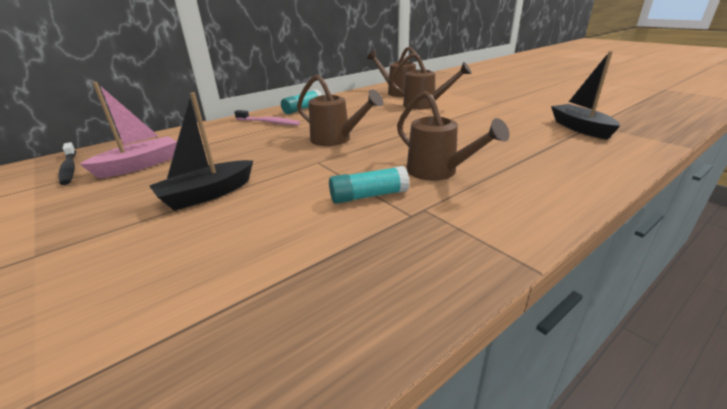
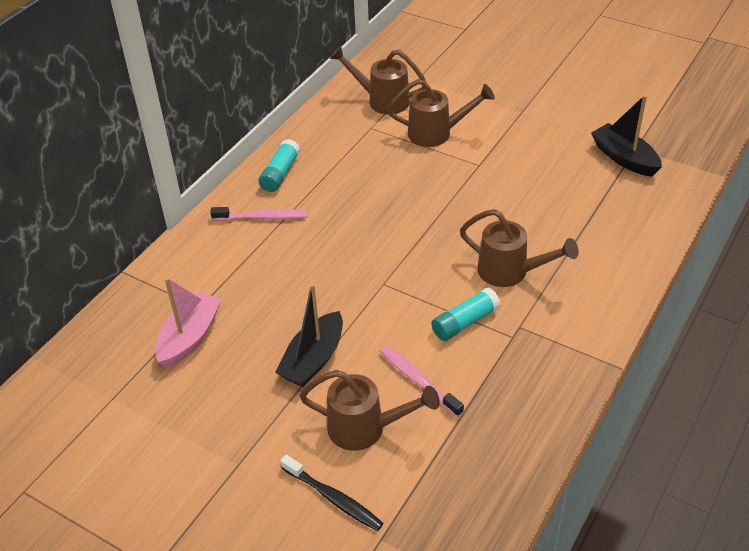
camera: 20 degrees left, 15 degrees up
black toothbrush [58,142,76,185] -> black toothbrush moved to [280,455,383,531]
brown watering can [297,74,383,146] -> brown watering can moved to [299,370,440,451]
none -> pink toothbrush [380,346,464,417]

